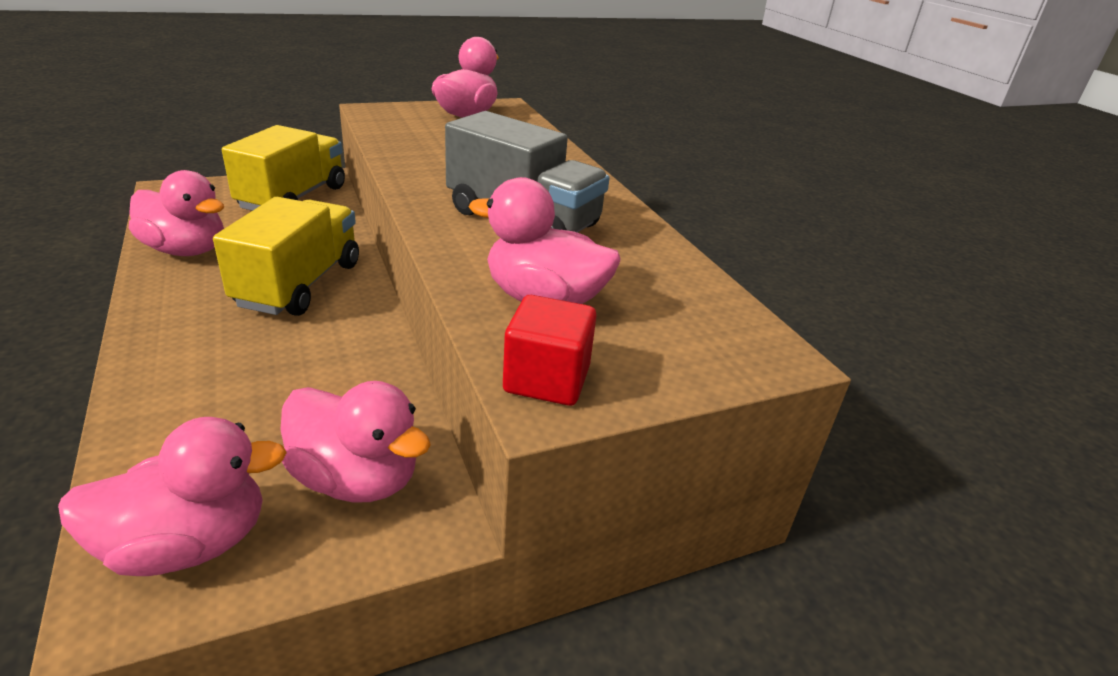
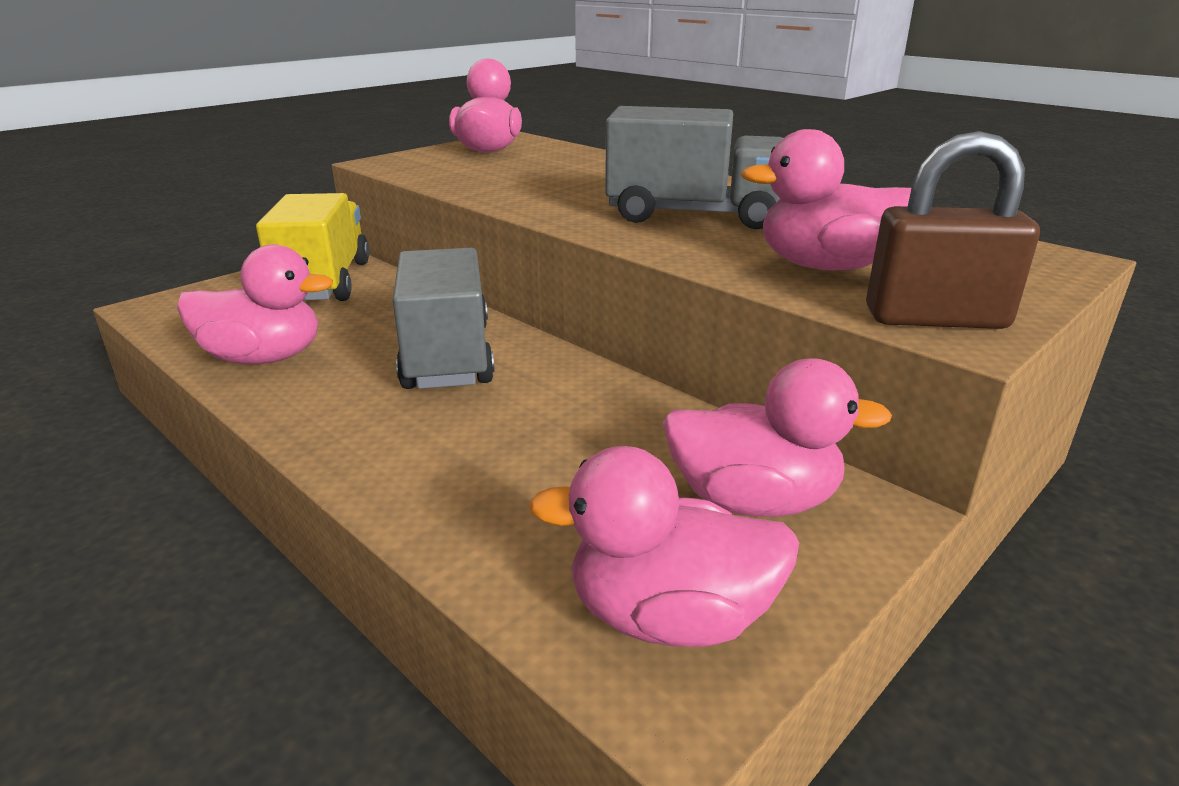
camera: 20 degrees left, 5 degrees down
pink duck [58,417,287,576] -> pink duck turned 135 degrees counterclockwise [528,446,799,647]
yellow truck [213,197,359,316] -> grey truck [393,248,494,389]
red cube [503,295,597,406] -> brown padlock [866,131,1040,329]

